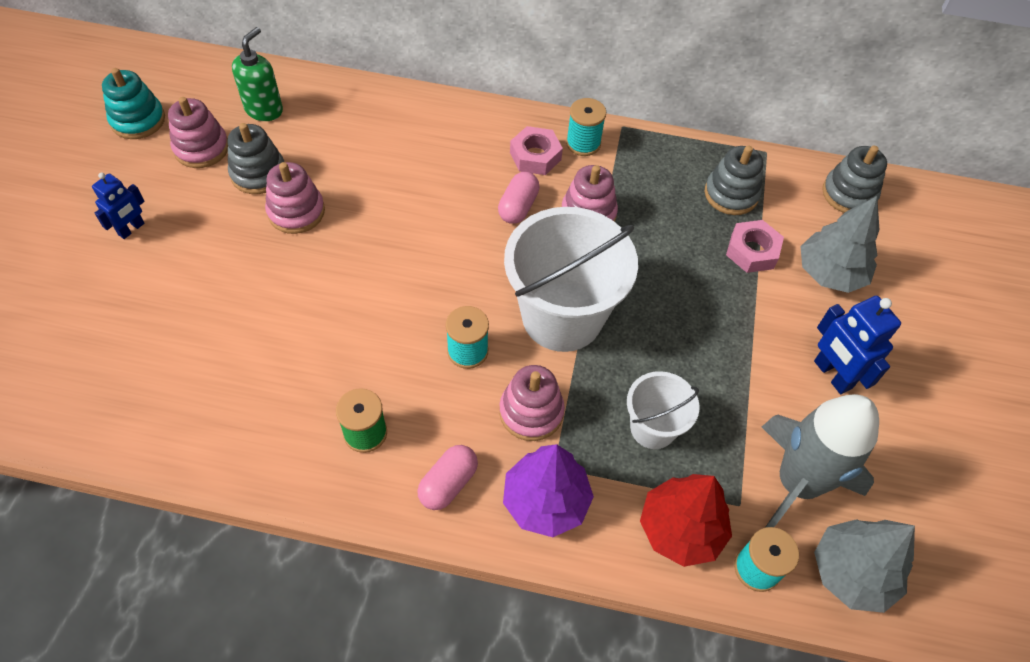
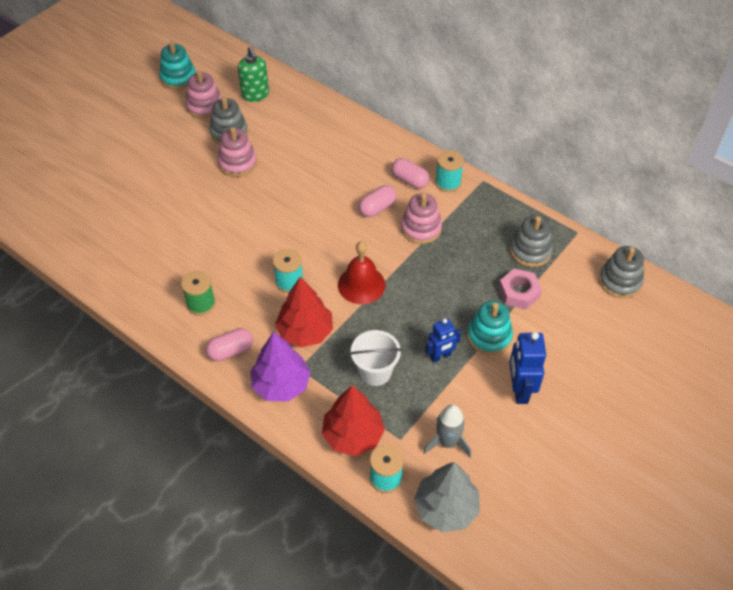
camera: 30 degrees right, 5 degrees down
blue robot [92,172,145,239] -> blue robot moved to [425,318,461,363]
green soap dispenser [232,27,283,121] -> green soap dispenser turned 105 degrees clockwise [238,46,269,102]
pink stacking toy [499,365,565,441] -> red tree [275,277,333,348]
white bucket [504,207,638,352] -> red bell [338,241,385,304]
pink nut [510,126,563,175] -> pink capsule [391,158,430,189]
grey rocket [762,394,879,527] -> grey rocket [423,405,471,457], size x0.56
grey tree [800,196,879,293] -> none
none -> turquoise stacking toy [467,301,513,355]

